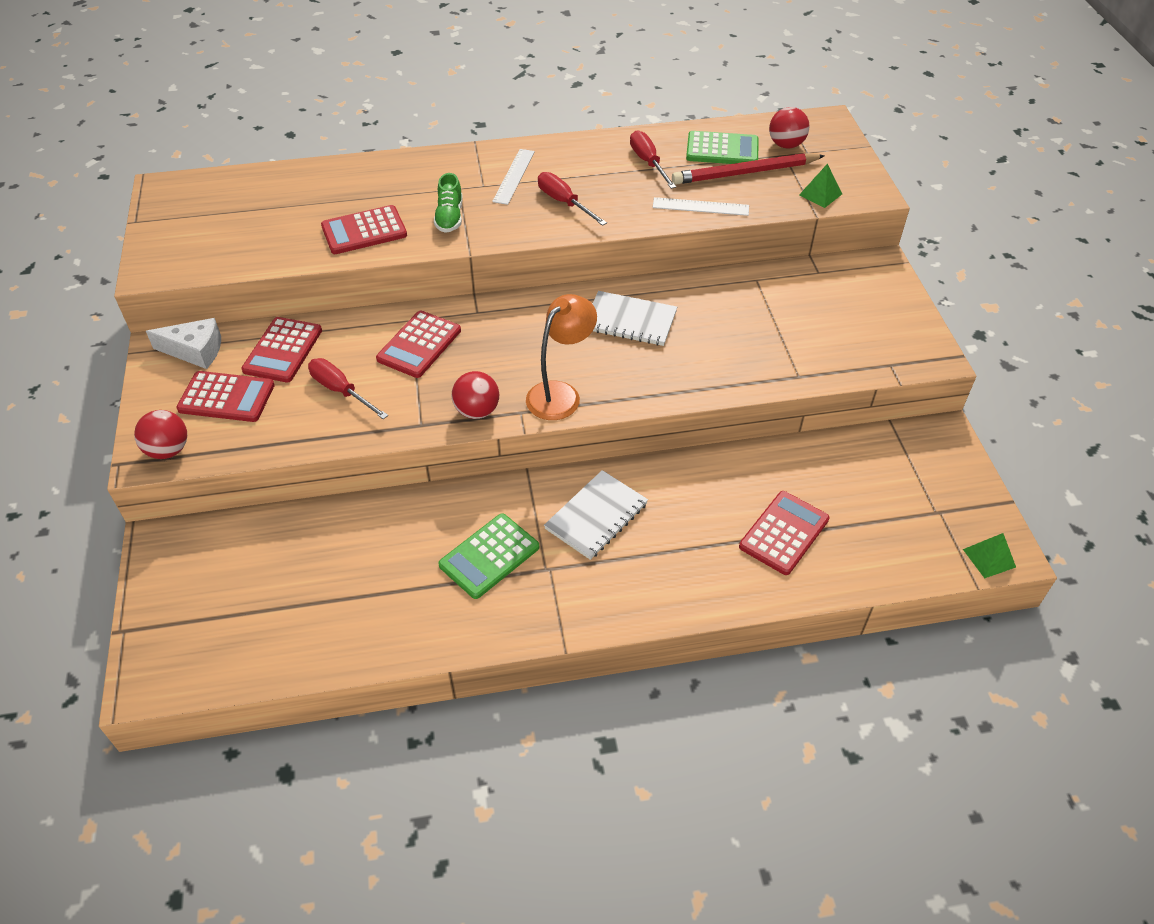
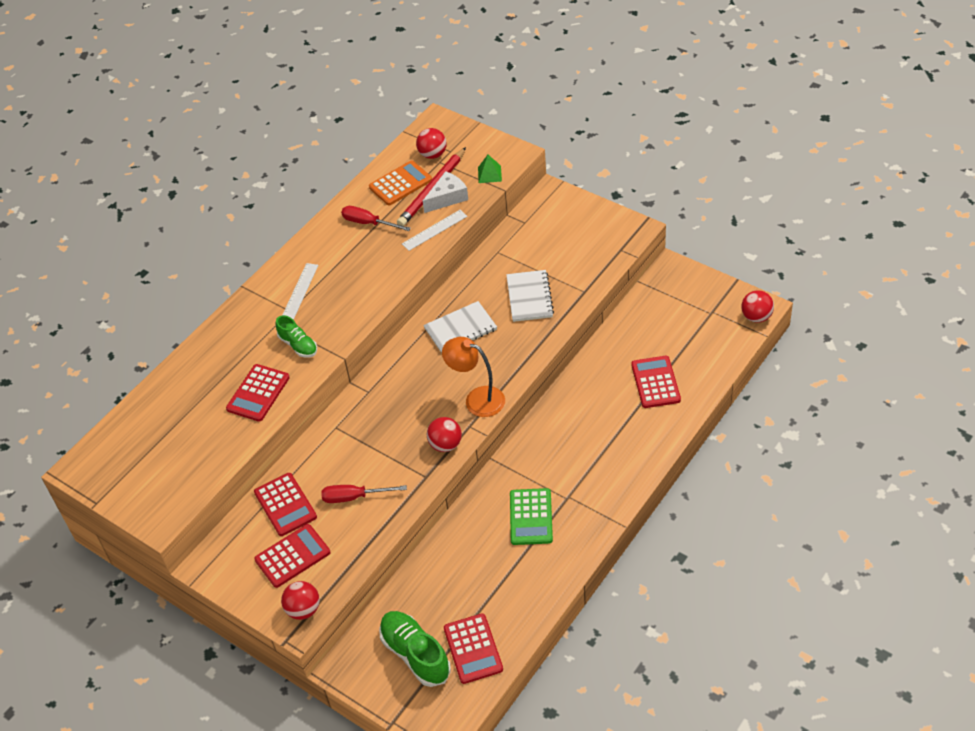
camera: 40 degrees left, 0 degrees up
white cheese [146,318,221,369] -> white cheese moved to [423,171,468,213]
red calculator [376,311,461,378] -> red calculator moved to [444,614,503,684]
white ruler [492,149,535,205] -> white ruler turned 45 degrees clockwise [283,263,318,320]
orange lamp [526,294,597,420] -> orange lamp turned 60 degrees counterclockwise [442,337,505,417]
red screwdriver [538,172,607,226] -> none
white notebook [544,470,648,560] -> white notebook moved to [506,270,554,322]
green calculator [686,131,759,164] -> orange calculator [369,161,432,205]
green pyramid [963,533,1016,578] -> red ball [741,290,774,323]
none -> green shoe [379,611,451,687]

